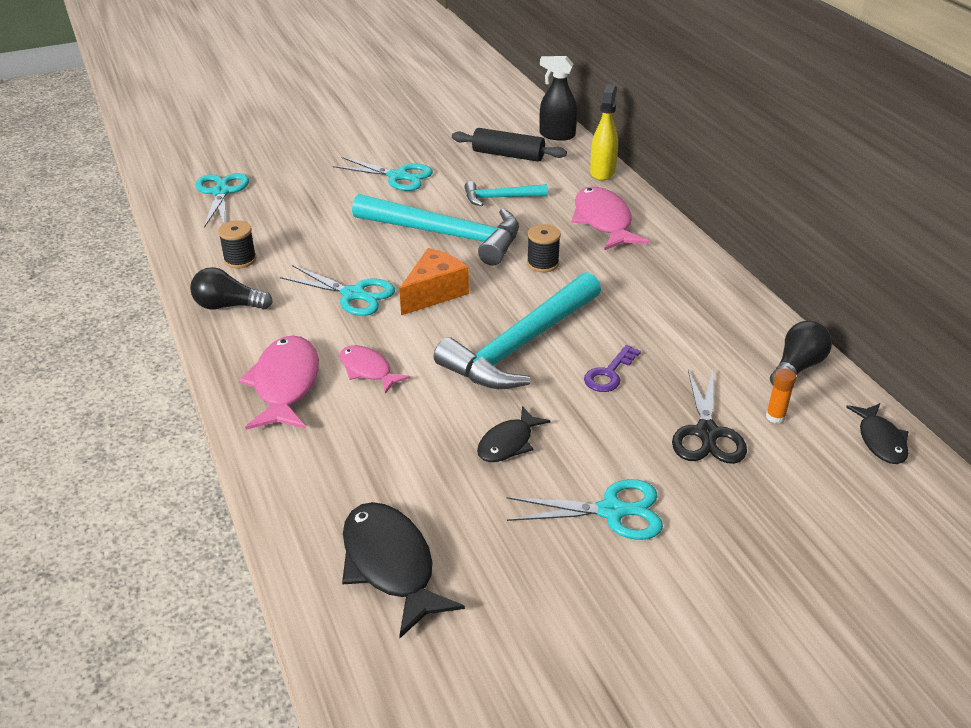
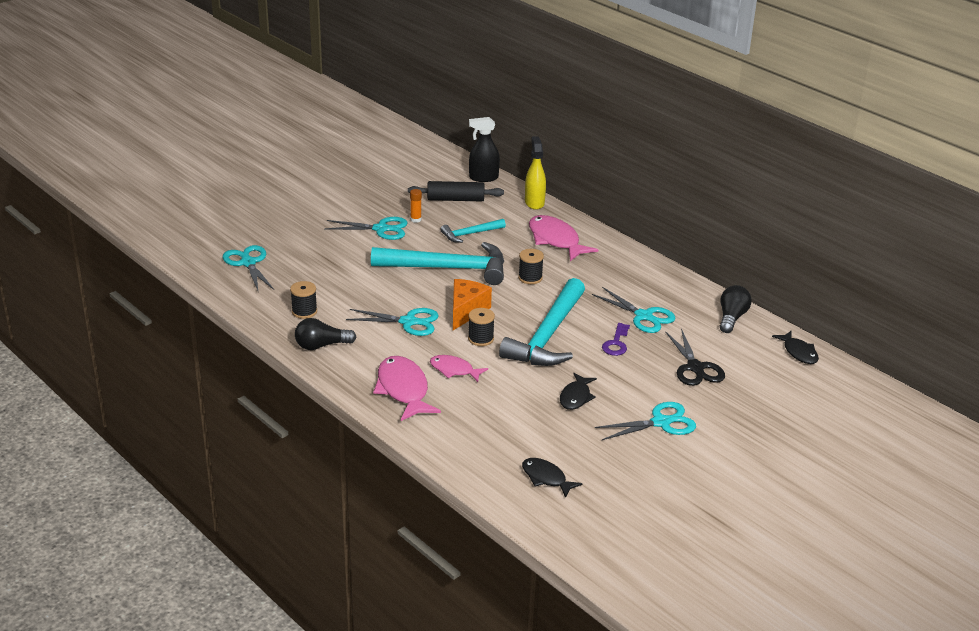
camera: 20 degrees left, 5 degrees down
black fish [342,502,465,638] -> black fish [522,458,583,498], size x0.60
orange glue stick [766,368,796,424] -> orange glue stick moved to [410,189,422,223]
none -> black spool [468,308,495,346]
none -> turquoise scissors [592,287,675,333]

